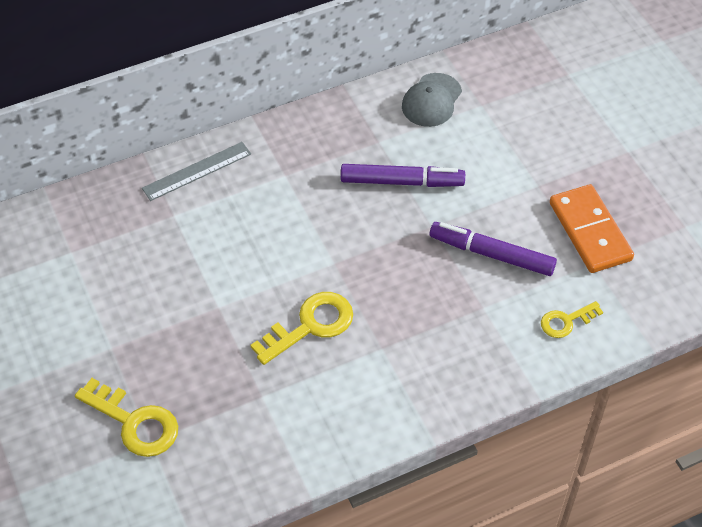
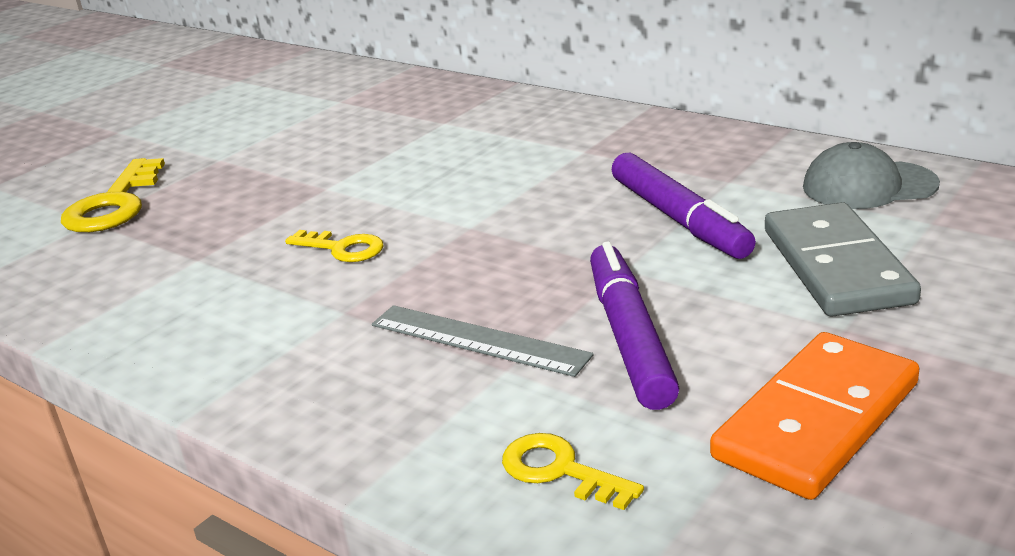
camera: 65 degrees right, 25 degrees down
grey ruler [142,142,251,201] -> grey ruler moved to [372,305,594,377]
yellow key [251,292,353,365] -> yellow key [285,230,383,262], size x0.60
none -> grey domino [765,202,921,317]

